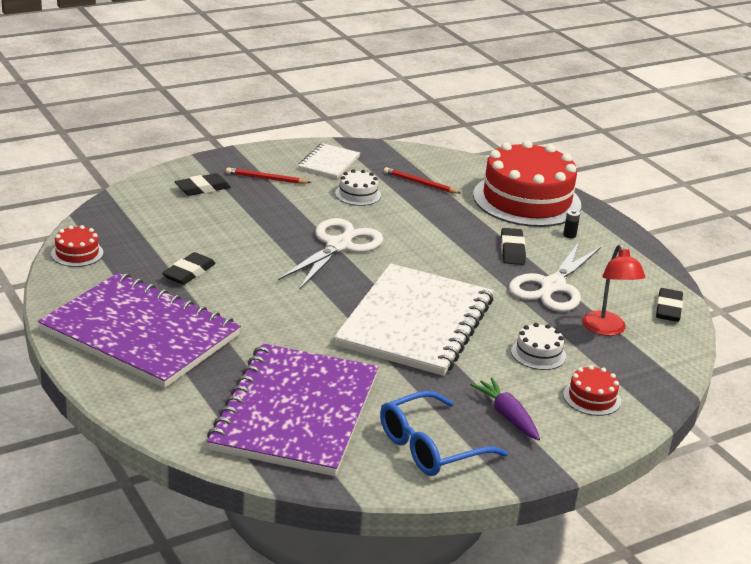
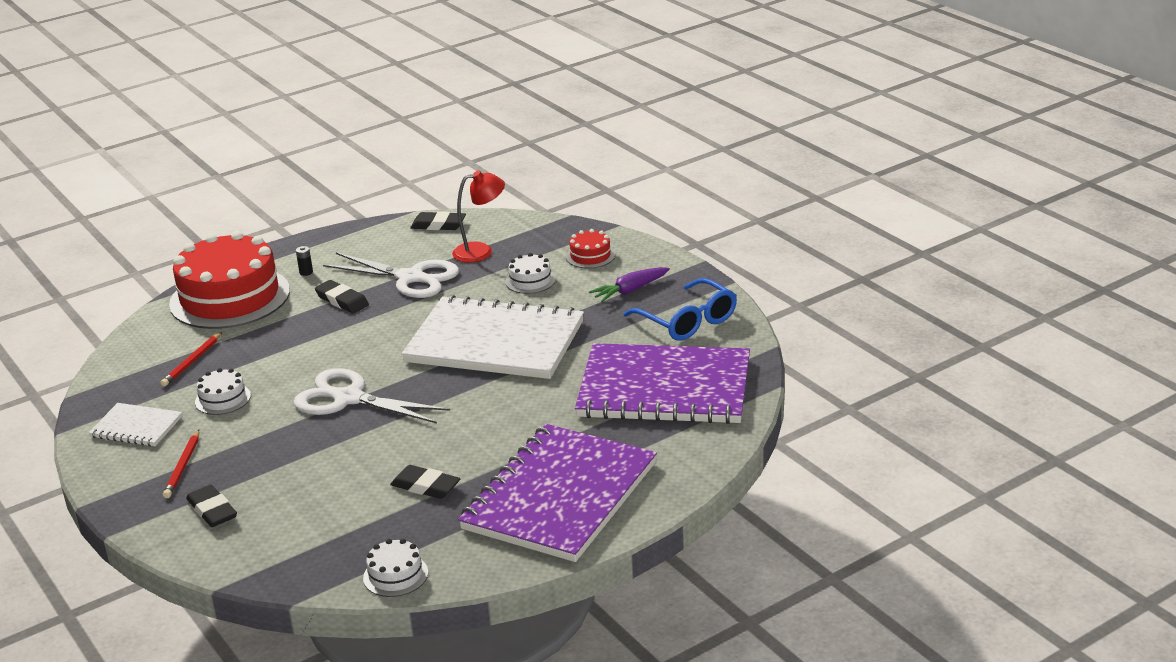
camera: 90 degrees left, 0 degrees up
red cake [51,225,104,267] -> white cake [363,539,428,597]
black eraser [501,228,526,265] -> black eraser turned 45 degrees clockwise [315,280,369,313]

